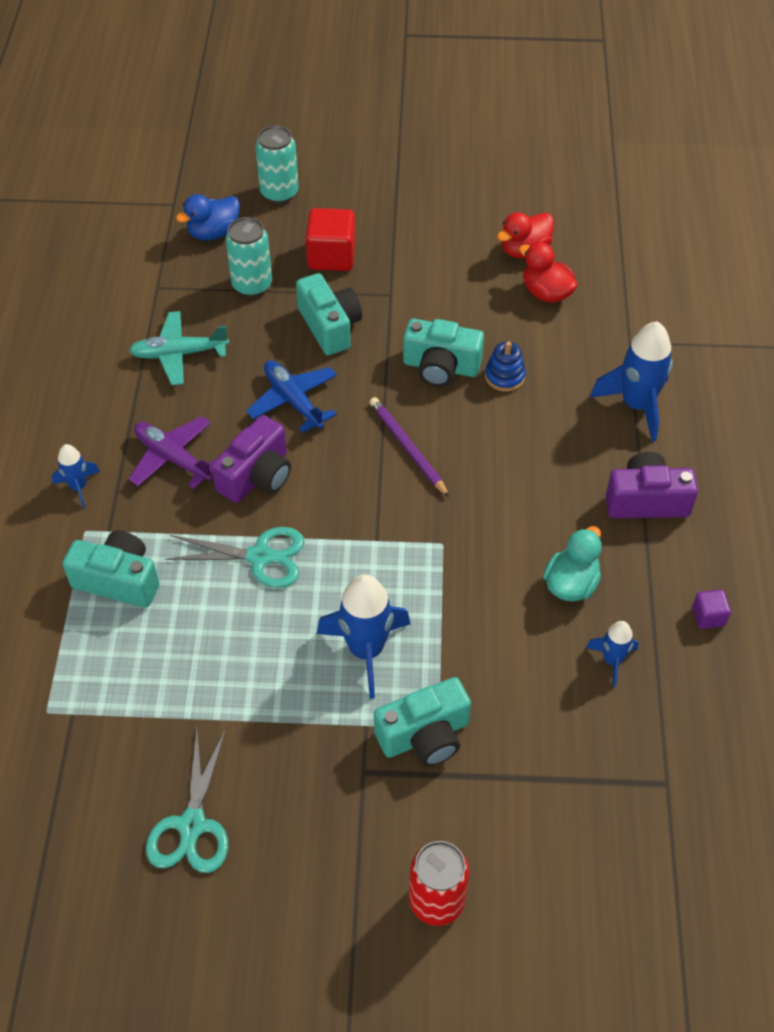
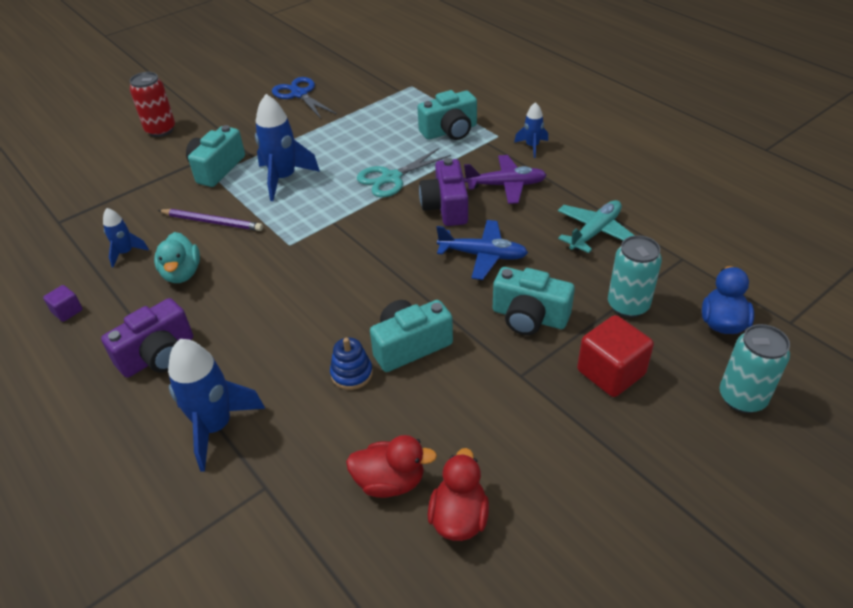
camera: 140 degrees right, 10 degrees down
turquoise scissors [146,729,228,873] -> blue scissors [272,77,337,119]
purple pencil [370,397,449,497] -> purple pencil moved to [158,209,263,231]

